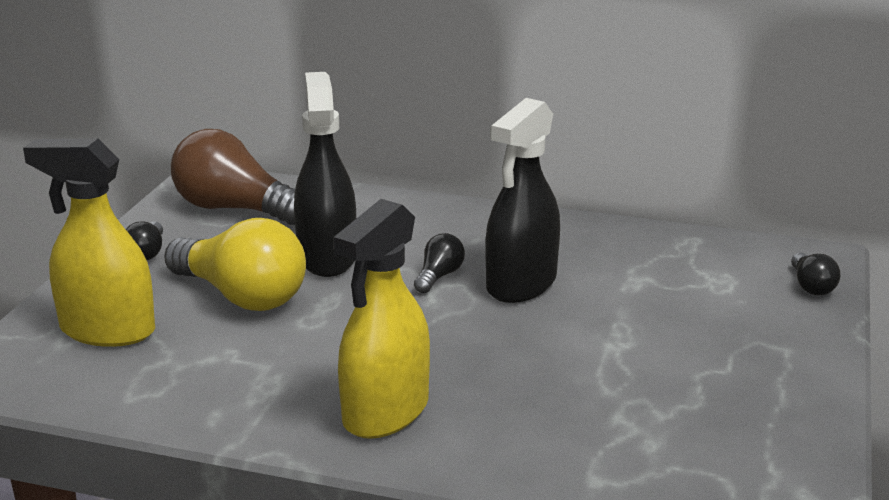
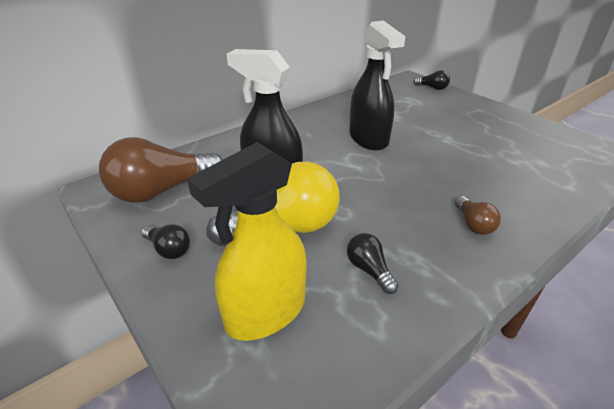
camera: 55 degrees left, 10 degrees up
yellow spray bottle [333,199,430,439] -> brown light bulb [455,196,501,235]
black light bulb [414,233,465,293] -> black light bulb moved to [347,233,399,294]

